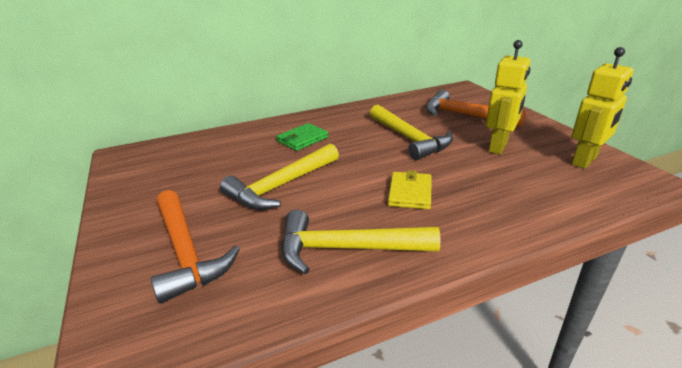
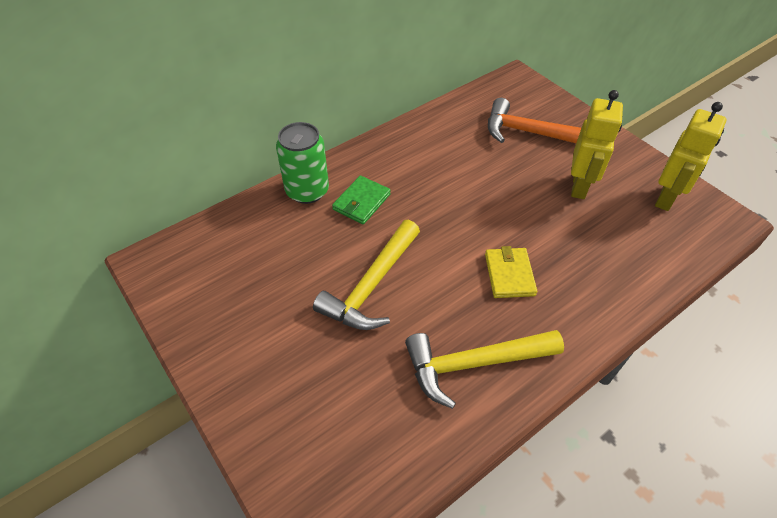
camera: 15 degrees left, 20 degrees up
orange hammer [151,190,240,304] -> none
yellow hammer [370,105,453,160] -> none
none -> green can [276,122,329,204]

